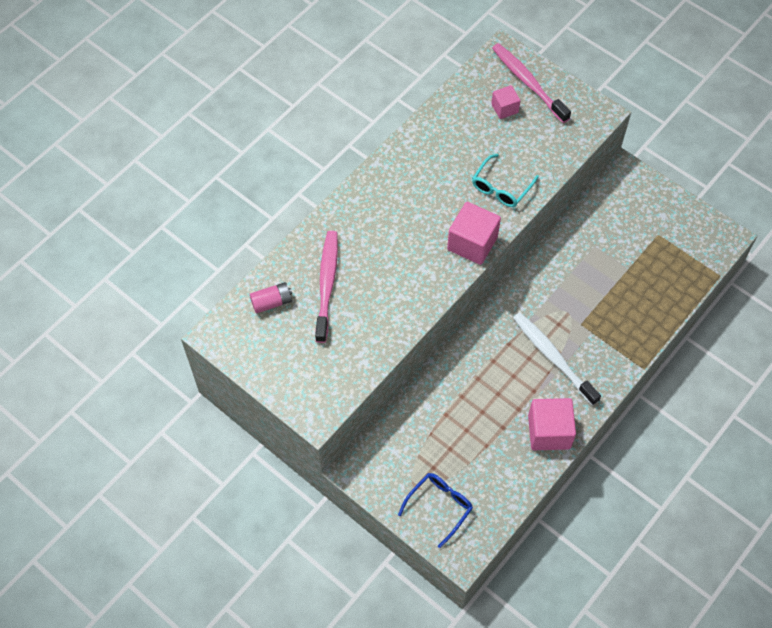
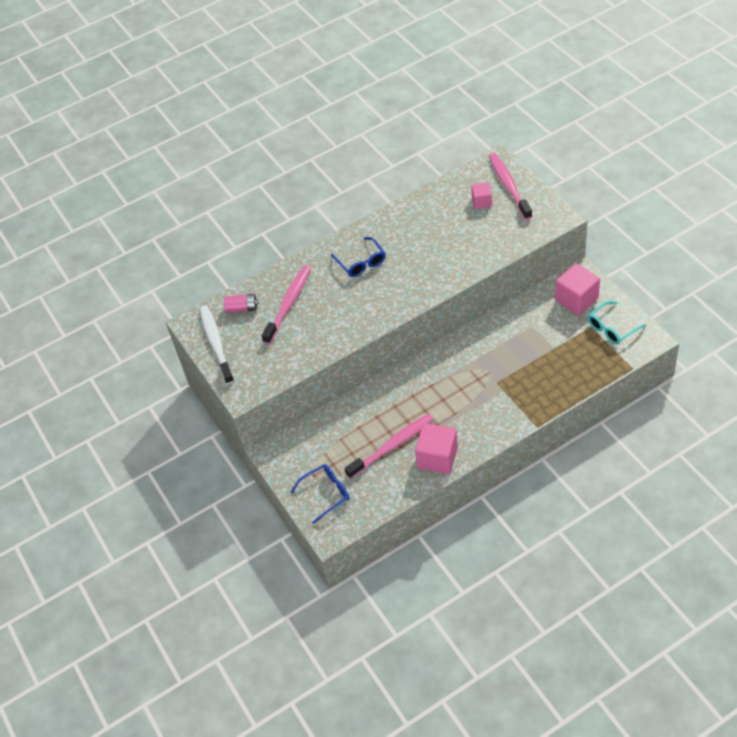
camera: 25 degrees right, 10 degrees down
pink cube [447,202,501,265] -> pink cube moved to [555,263,600,315]
turquoise glasses [472,154,539,207] -> turquoise glasses moved to [588,301,646,344]
white toothbrush [513,313,601,406] -> white toothbrush moved to [200,305,234,384]
none -> blue glasses [331,237,386,277]
none -> pink toothbrush [345,414,434,479]

